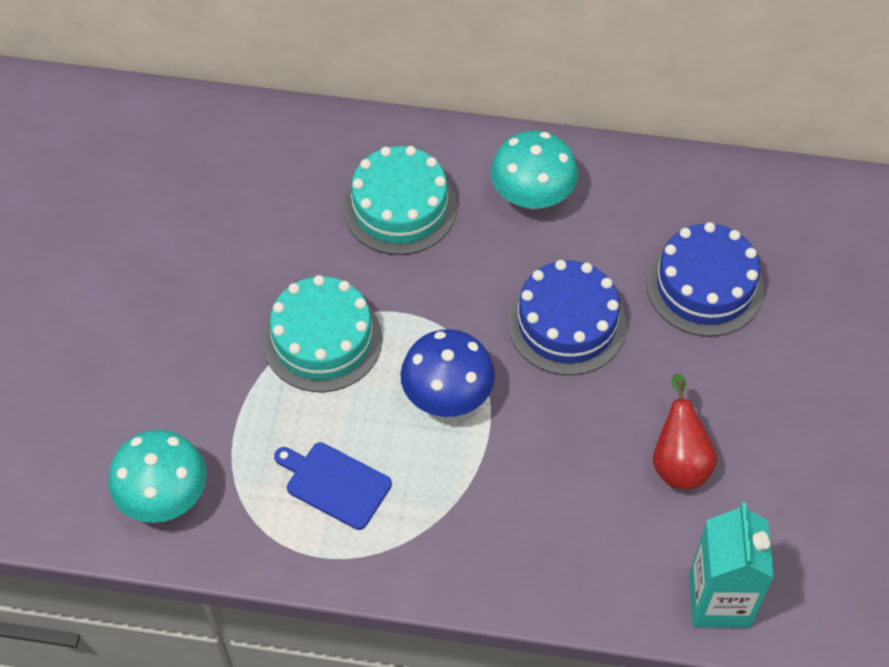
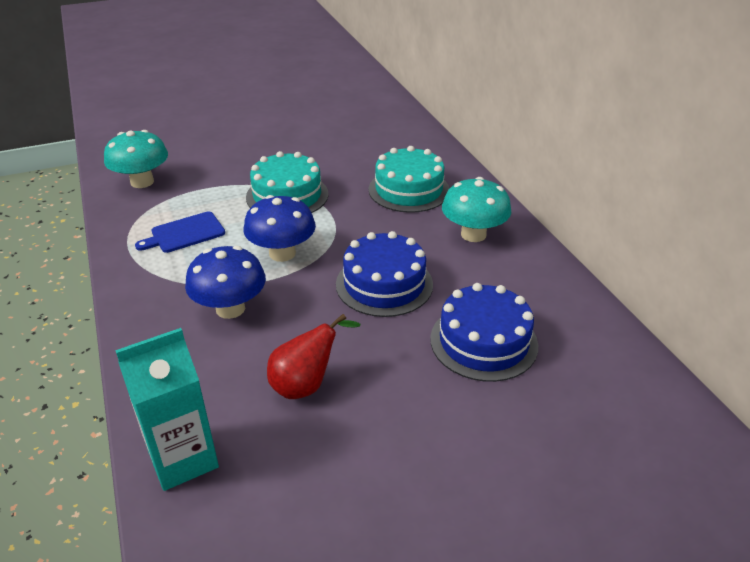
camera: 60 degrees right, 20 degrees down
blue cutting board [274,442,392,530] -> blue cutting board turned 120 degrees counterclockwise [135,211,225,253]
none -> blue mushroom [185,246,266,319]

